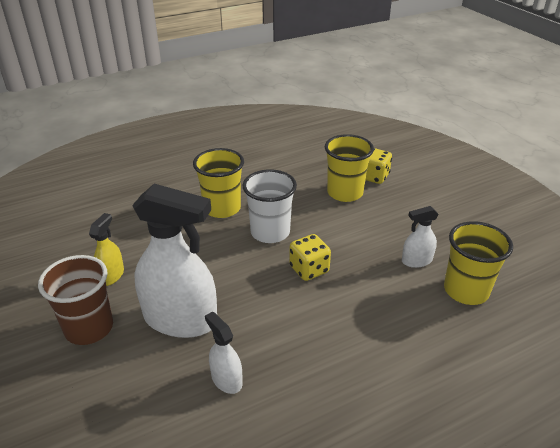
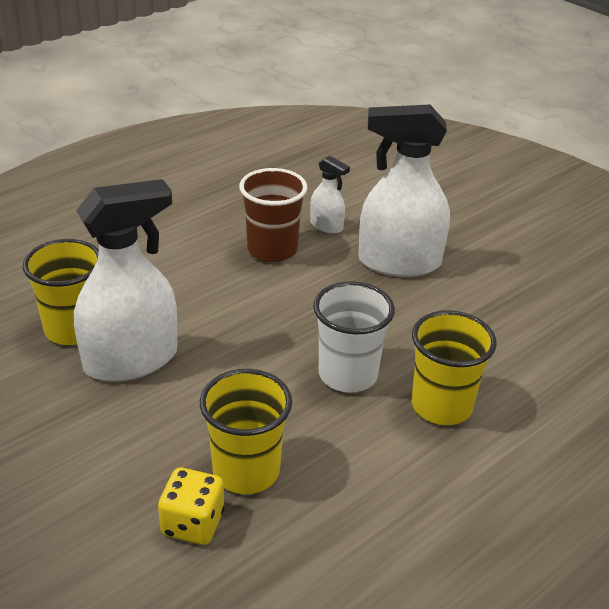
camera: 165 degrees right, 0 degrees up
brown cup [38,255,113,345] -> brown cup moved to [239,168,307,262]
yellow spray bottle [89,213,124,286] -> none
yellow dice [289,234,331,281] -> none
white spray bottle [402,206,439,268] -> white spray bottle [74,179,177,382], size x2.11

